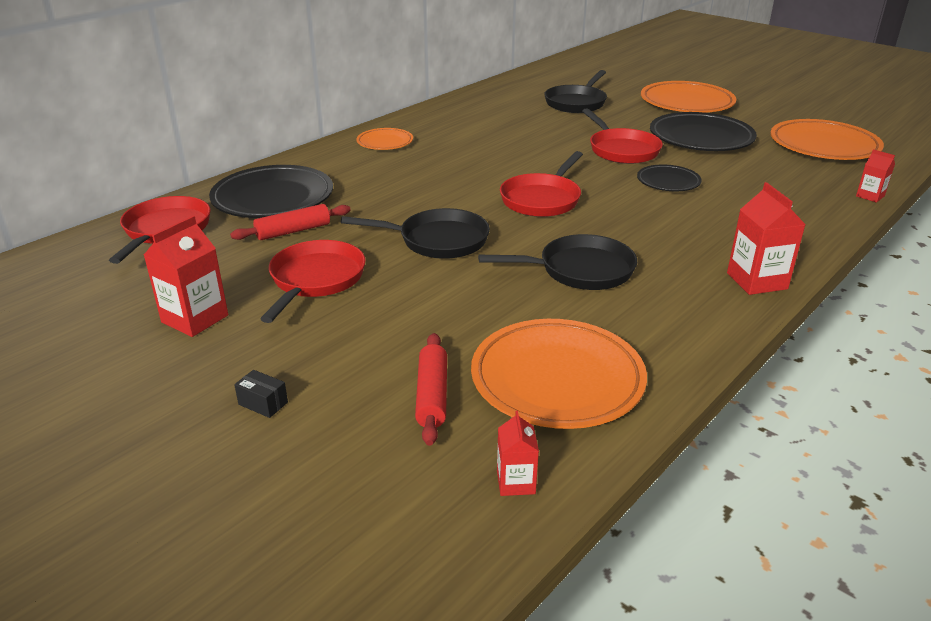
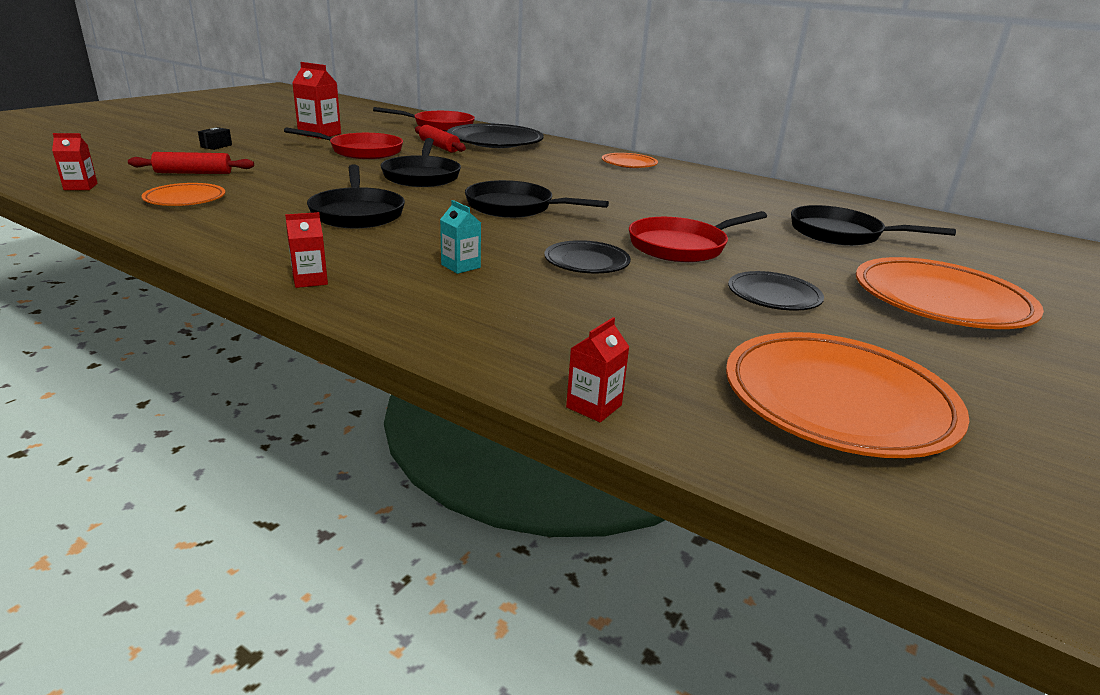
camera: 80 degrees right, 5 degrees down
orange plate [471,319,647,429] -> orange plate [141,183,225,206], size x0.54
red pan [500,151,583,217] -> black pan [465,180,609,218]
black plate [650,112,757,151] -> black plate [728,271,824,311], size x0.54
red carton [727,182,806,295] -> red carton [285,212,328,288], size x0.58
none -> turquoise carton [440,200,481,274]

